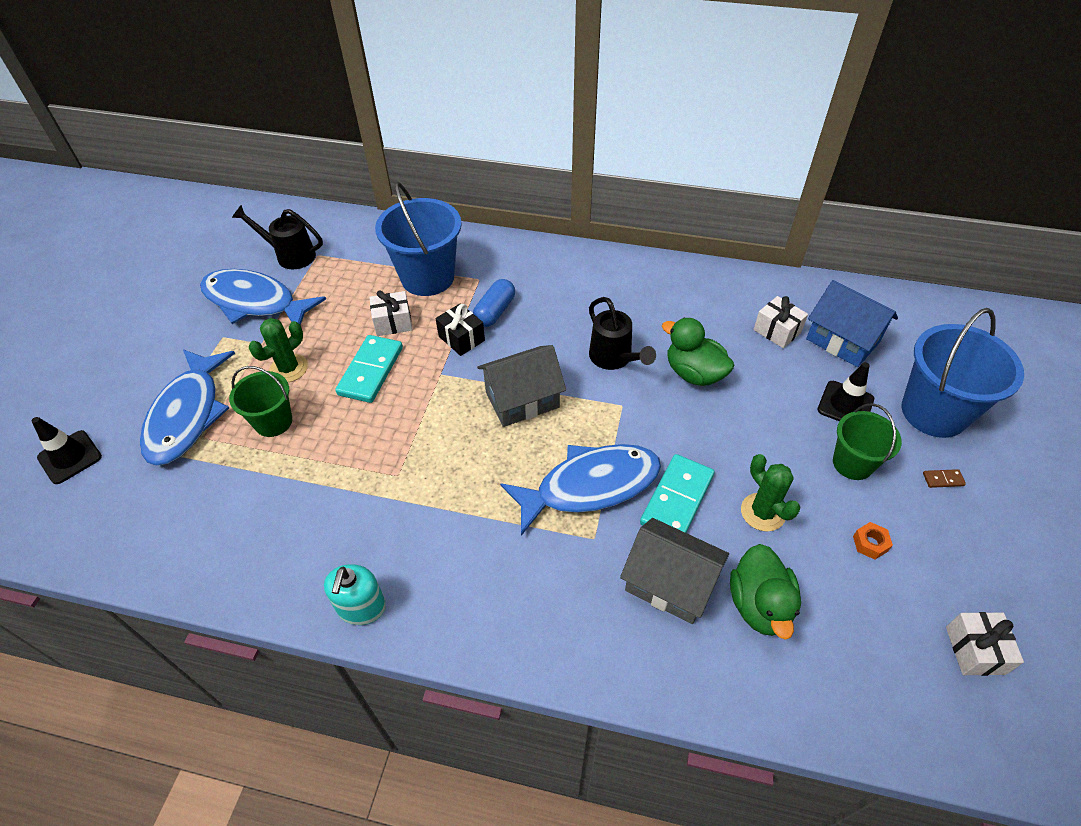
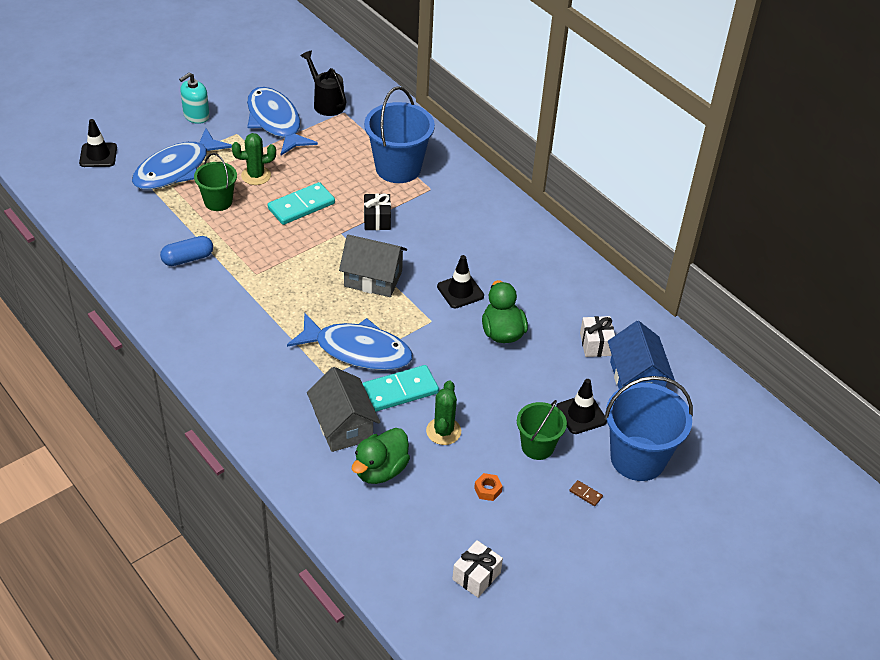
camera: 35 degrees right, 5 degrees down
turquoise soap dispenser [324,564,386,625] -> turquoise soap dispenser moved to [179,72,210,124]
white gift [369,290,413,336] -> none
blue capsule [473,279,515,327] -> blue capsule moved to [160,236,213,266]
black watering can [589,297,656,370] -> black traffic cone [437,255,484,309]

